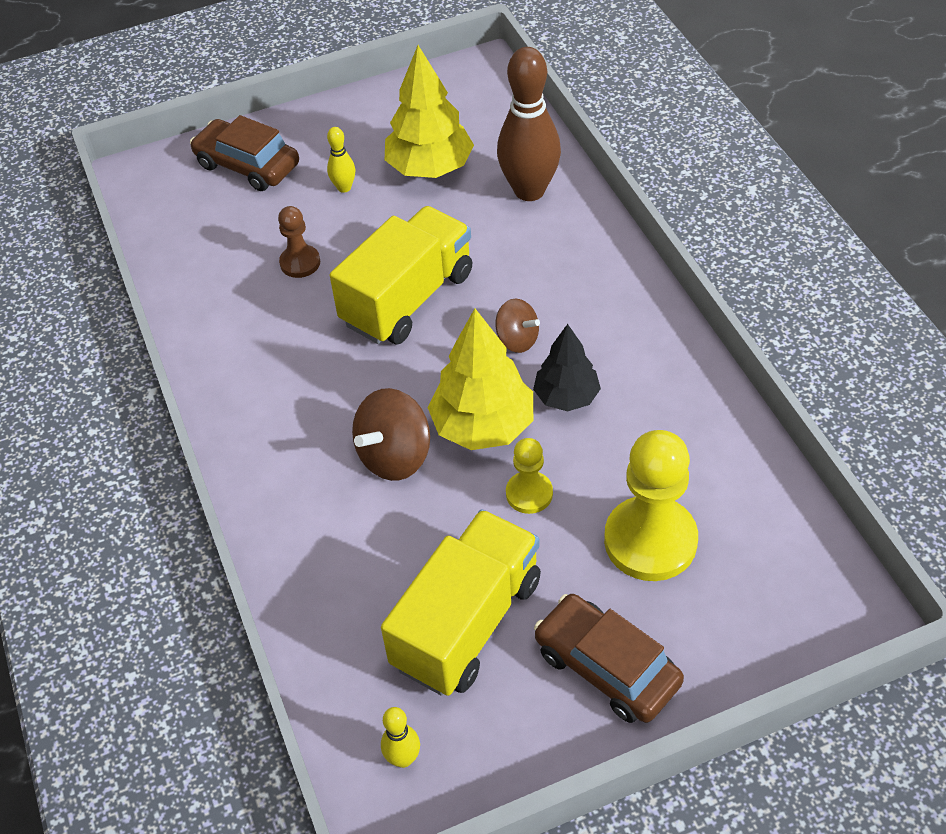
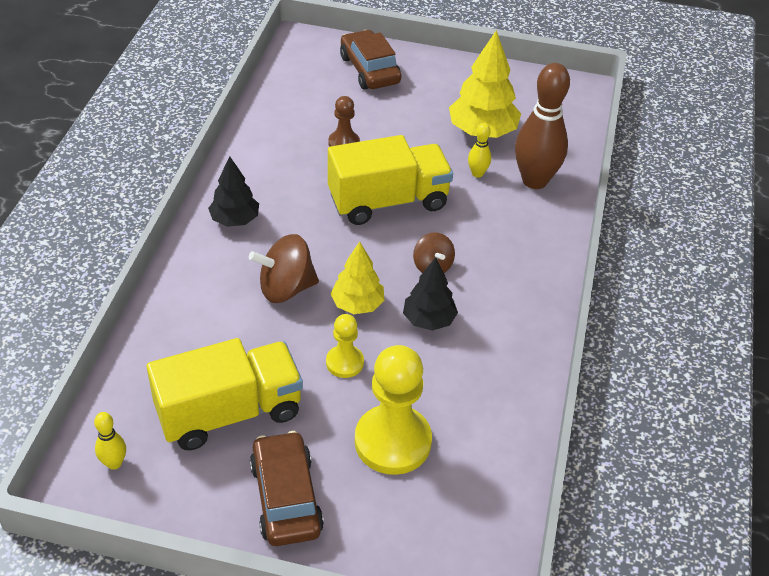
camera: 30 degrees right, 5 degrees down
yellow bowling pin [327,127,355,193] -> yellow bowling pin moved to [468,123,491,178]
yellow tree [427,308,533,450] -> yellow tree [331,241,384,314], size x0.64
none -> black tree [208,156,259,227]

